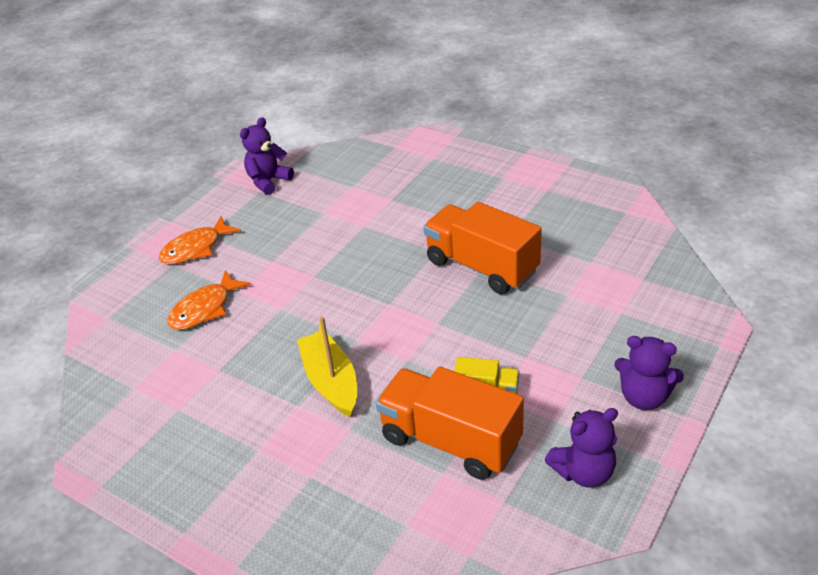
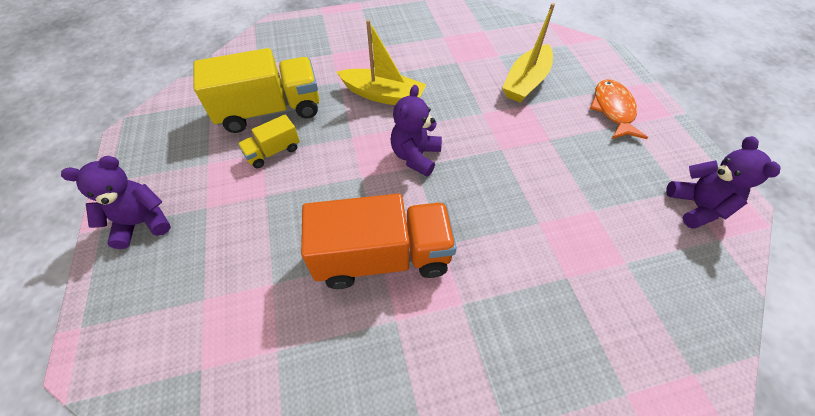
camera: 130 degrees right, 15 degrees up
orange fish [168,270,251,330] -> yellow boat [502,3,555,102]
orange truck [376,367,524,480] -> yellow truck [194,48,319,133]
purple teddy bear [545,408,618,488] -> purple teddy bear moved to [391,85,442,176]

